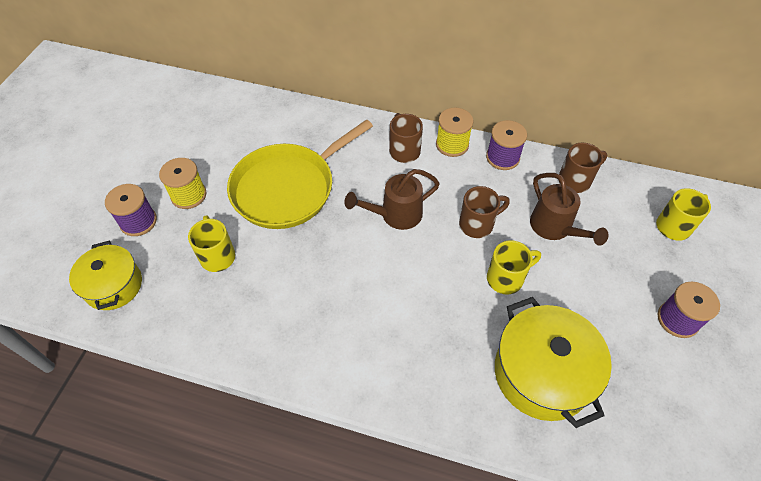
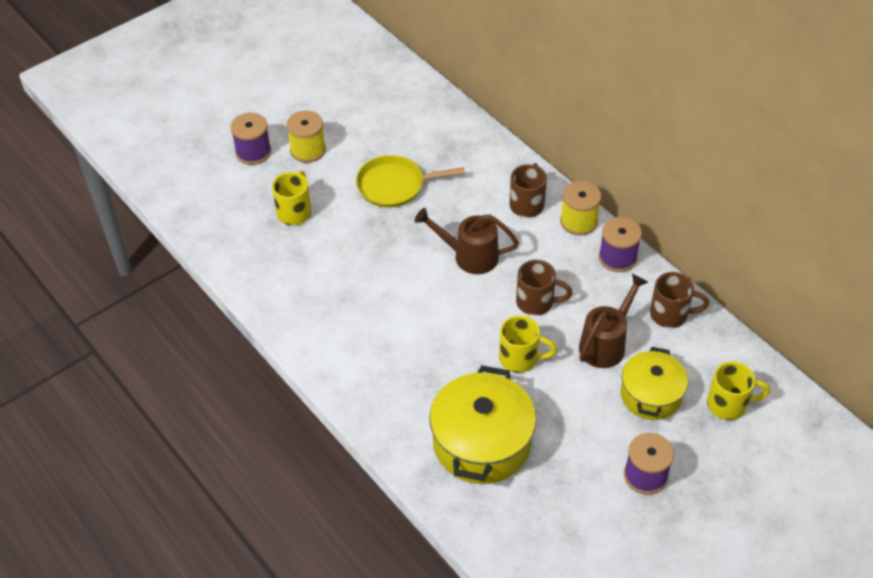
camera: 35 degrees right, 5 degrees down
yellow pot [69,241,142,310] -> yellow pot moved to [621,347,688,420]
yellow pan [227,119,373,229] -> yellow pan [356,155,465,208], size x0.62
brown watering can [530,173,608,246] -> brown watering can turned 150 degrees counterclockwise [579,274,648,368]

